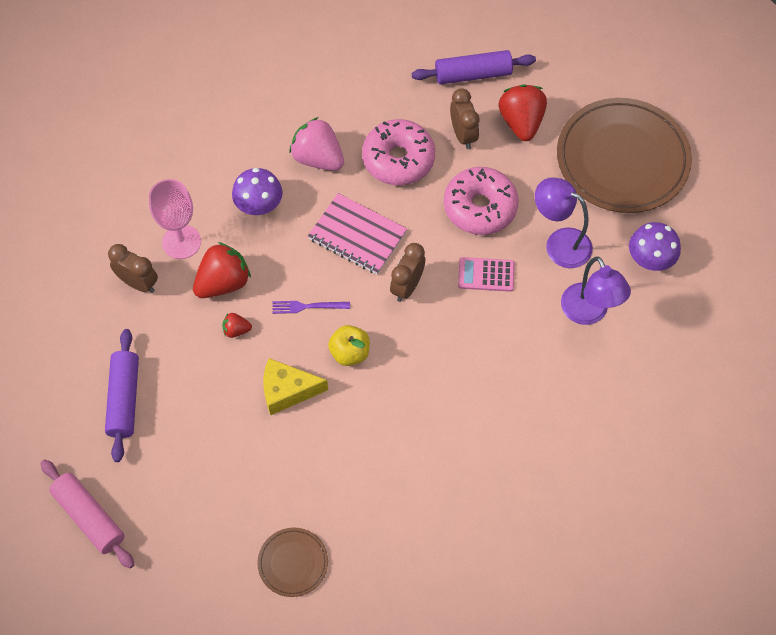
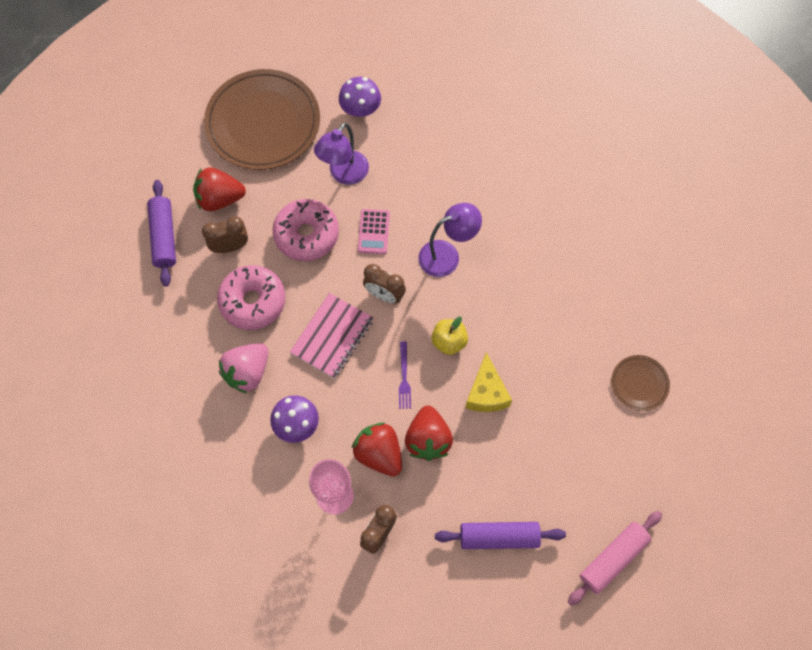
camera: 90 degrees left, 5 degrees up
red strawberry [222,313,252,338] -> red strawberry [405,406,453,461], size x2.07
purple lamp [561,256,631,325] -> purple lamp moved to [418,203,482,277]

